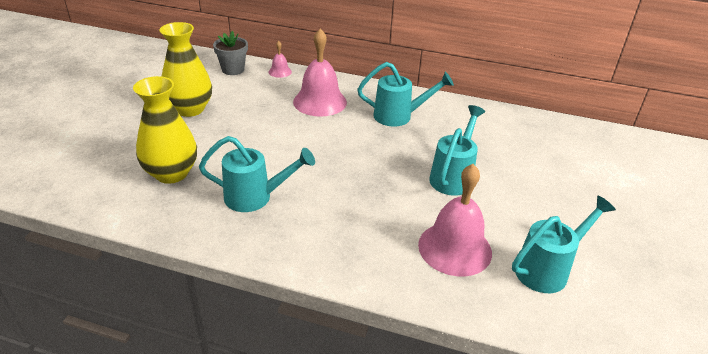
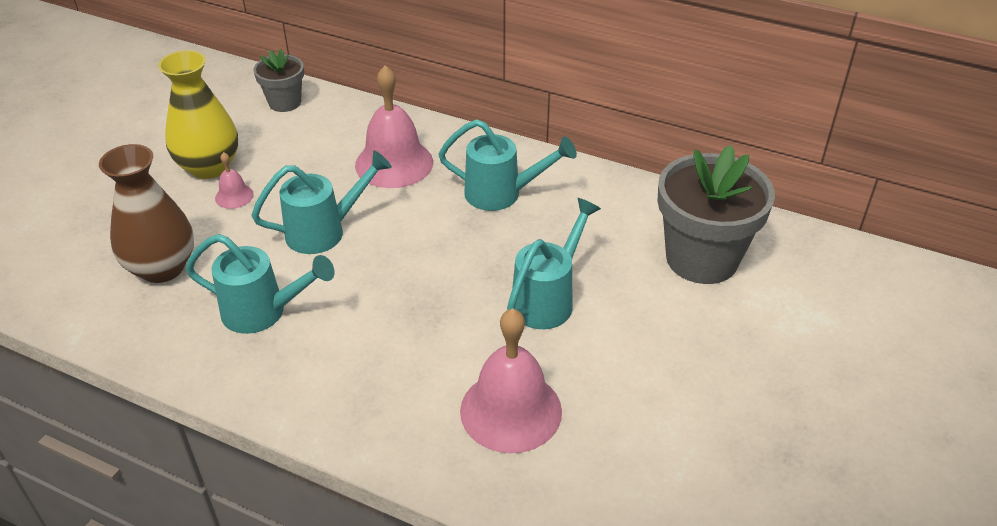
camera: 10 degrees right, 5 degrees up
yellow vase [133,76,197,184] -> brown vase [99,144,194,283]
pink bell [269,41,292,78] -> pink bell moved to [215,152,254,209]
turquoise watering can [512,196,616,293] -> turquoise watering can moved to [251,151,392,254]
none -> grey flower pot [657,145,775,284]

